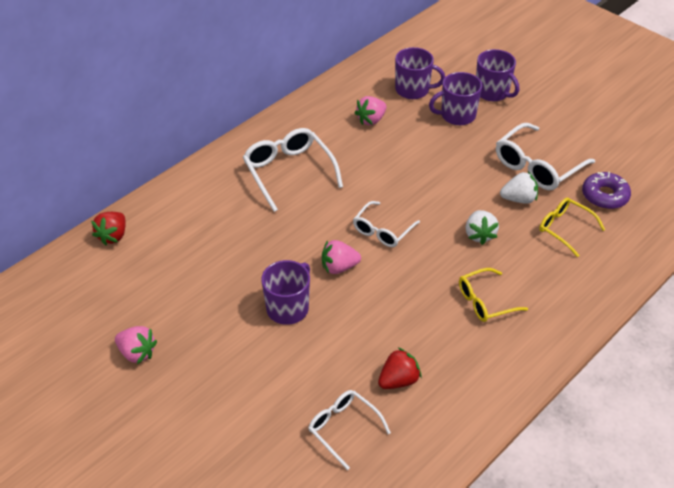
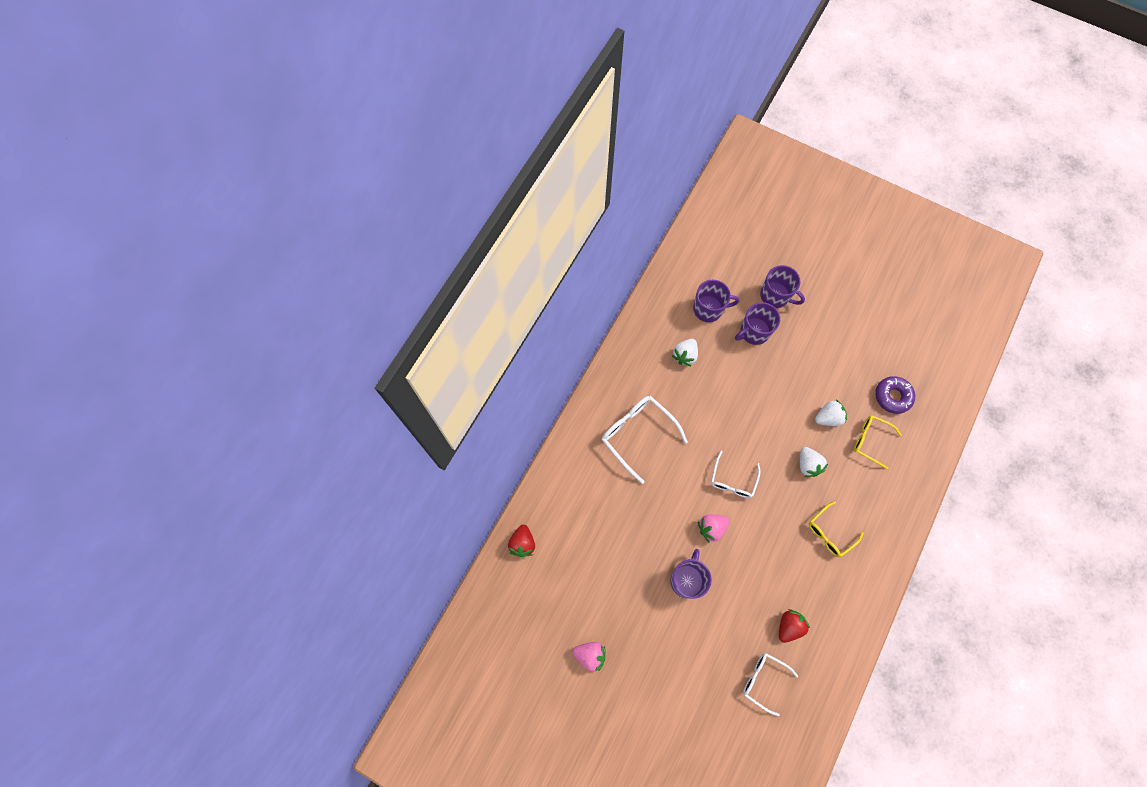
camera: 15 degrees left, 25 degrees up
pink strawberry [354,96,387,125] -> white strawberry [672,339,698,366]
white glasses [496,123,595,190] -> none

